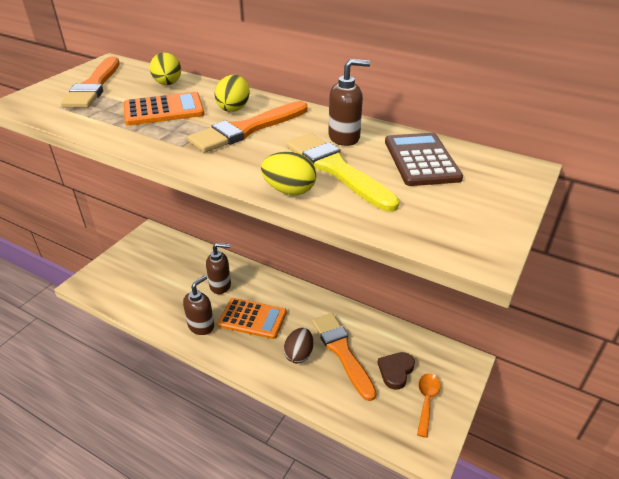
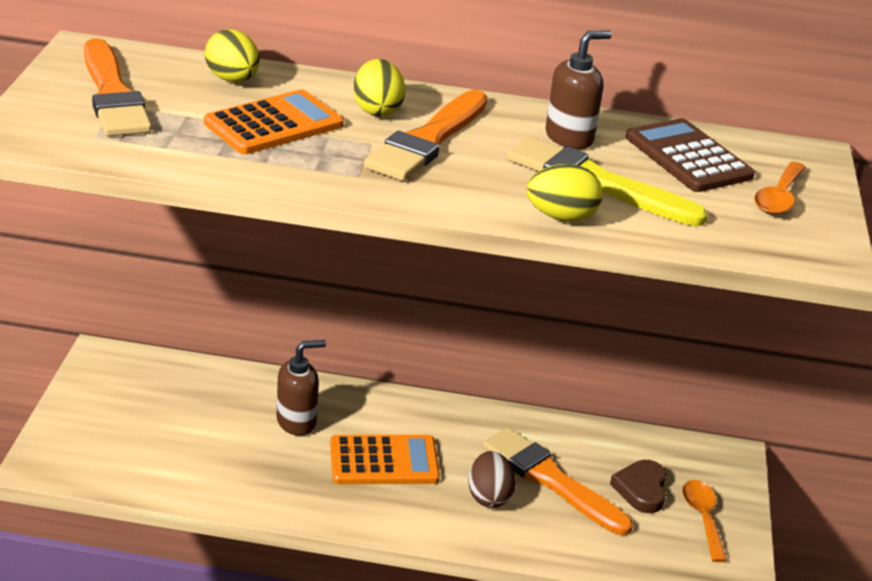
camera: 25 degrees left, 5 degrees down
brown soap dispenser [183,275,214,335] -> none
none -> orange spoon [754,162,806,214]

